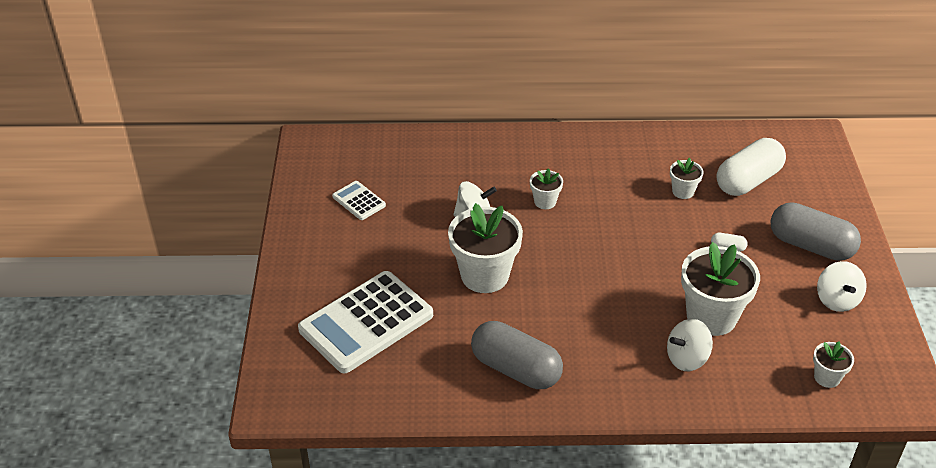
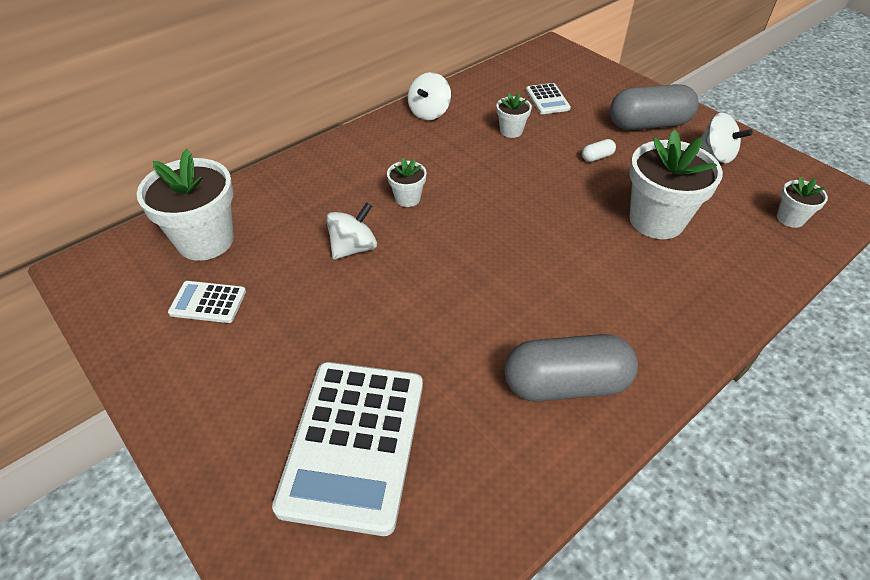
camera: 40 degrees left, 5 degrees up
white flower pot [448,203,523,293] -> white flower pot moved to [137,149,234,261]
white spinning top [667,319,713,371] -> white spinning top moved to [408,72,451,120]
white capsule [717,138,786,196] -> white calculator [526,83,571,114]

